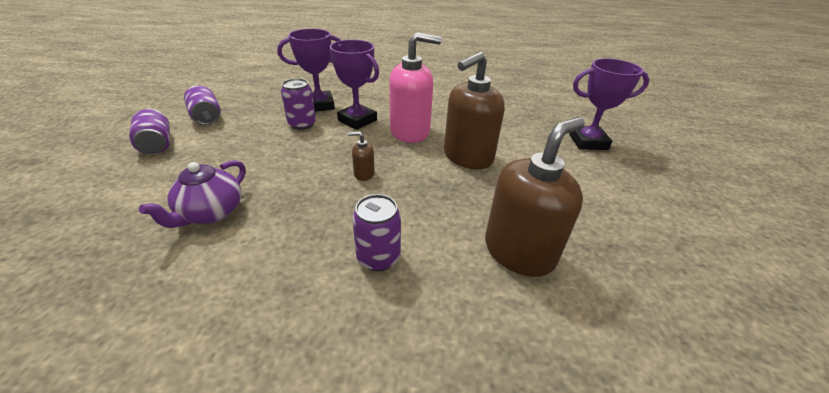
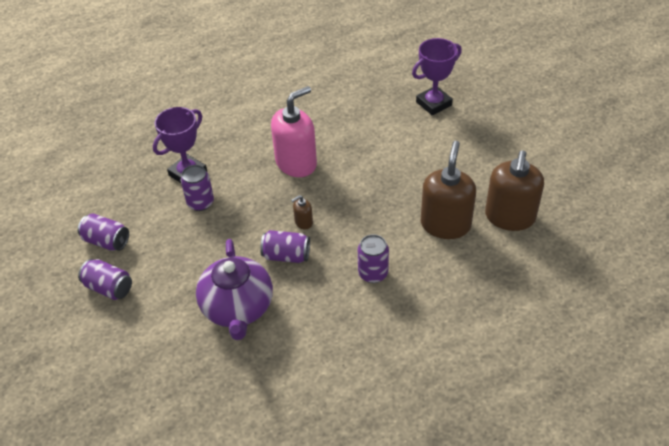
camera: 30 degrees left, 10 degrees up
purple teapot [139,160,246,228] -> purple teapot [196,239,273,340], size x1.51
purple trophy [329,40,379,130] -> none
brown soap dispenser [444,52,505,169] -> brown soap dispenser moved to [485,151,544,231]
none -> purple can [260,230,310,263]

